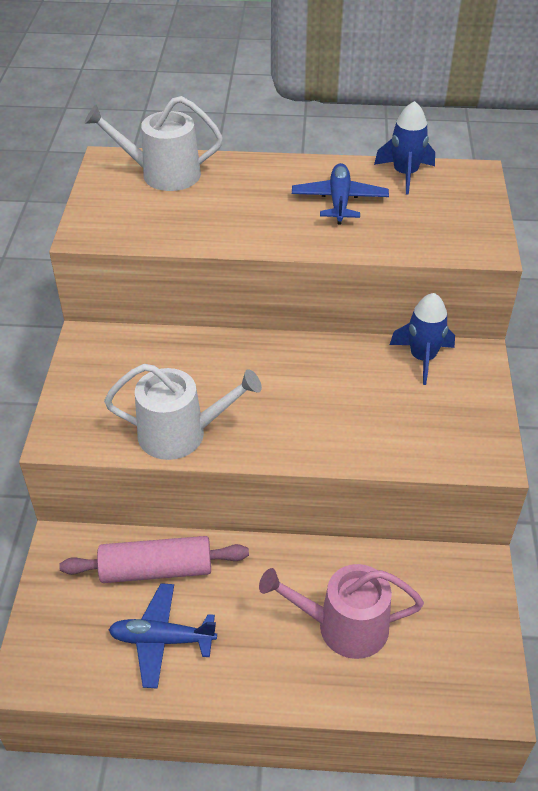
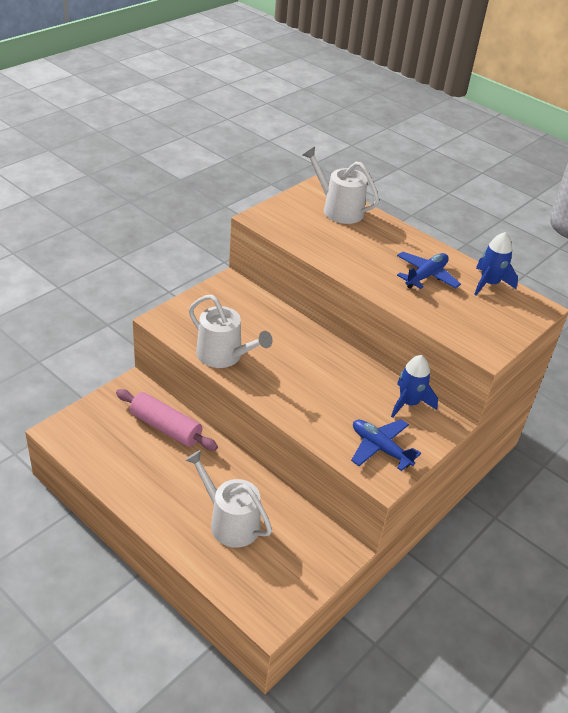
camera: 35 degrees right, 5 degrees down
blue plane [108,583,217,689] -> blue plane moved to [351,419,421,471]
pink watering can [259,564,424,659] -> white watering can [185,450,272,548]

